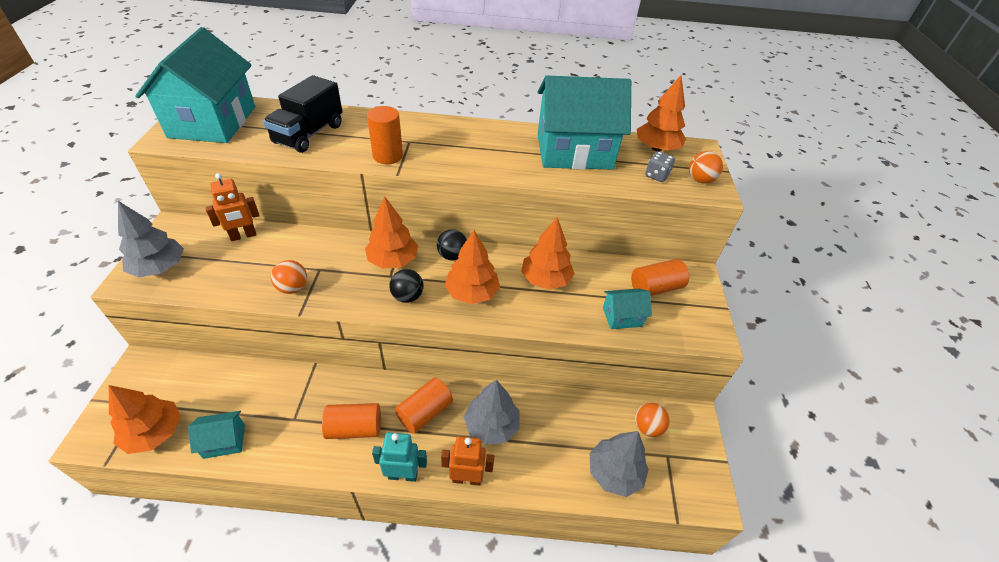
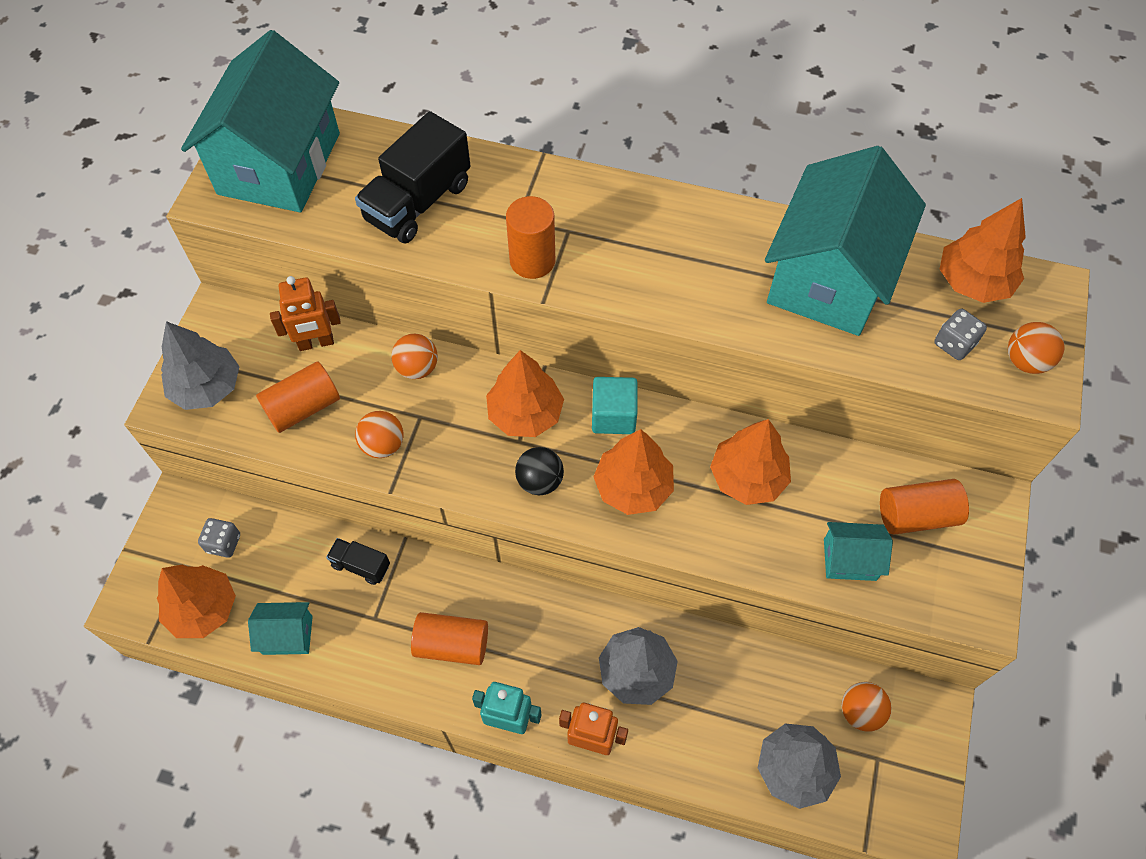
camera: 15 degrees right, 15 degrees up
orange cylinder [395,377,453,434] -> orange cylinder moved to [256,362,340,433]
black ball [437,229,467,260] -> turquoise cube [592,377,638,434]
turquoise house [537,76,631,170] -> turquoise house turned 75 degrees counterclockwise [765,146,926,336]
none -> grey dice [198,518,240,558]
none -> black truck [326,538,390,585]
none -> orange ball [391,334,438,379]

